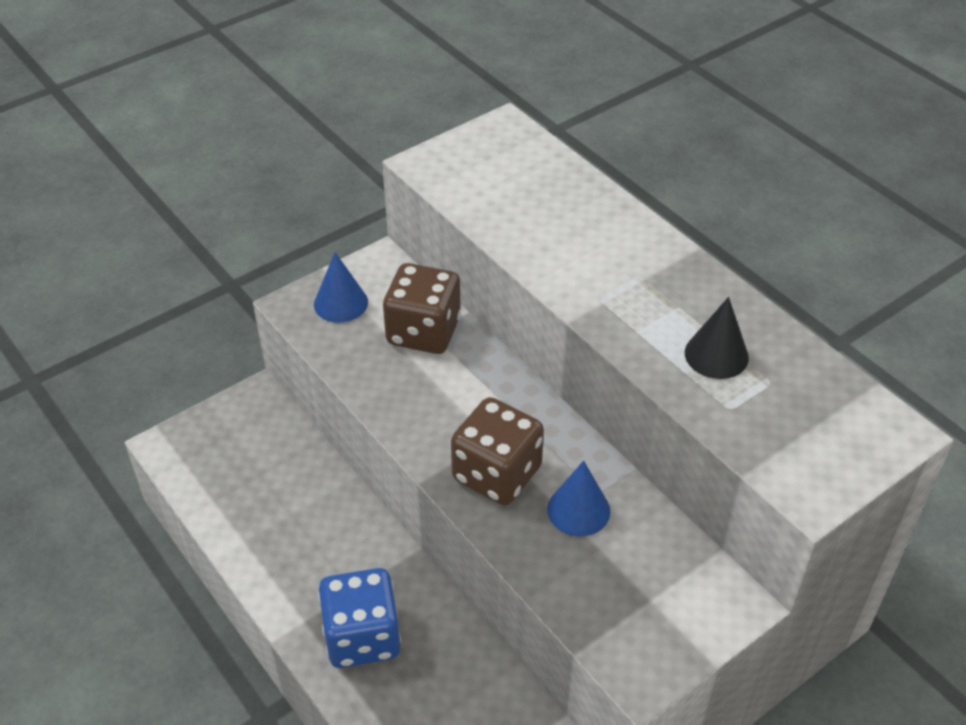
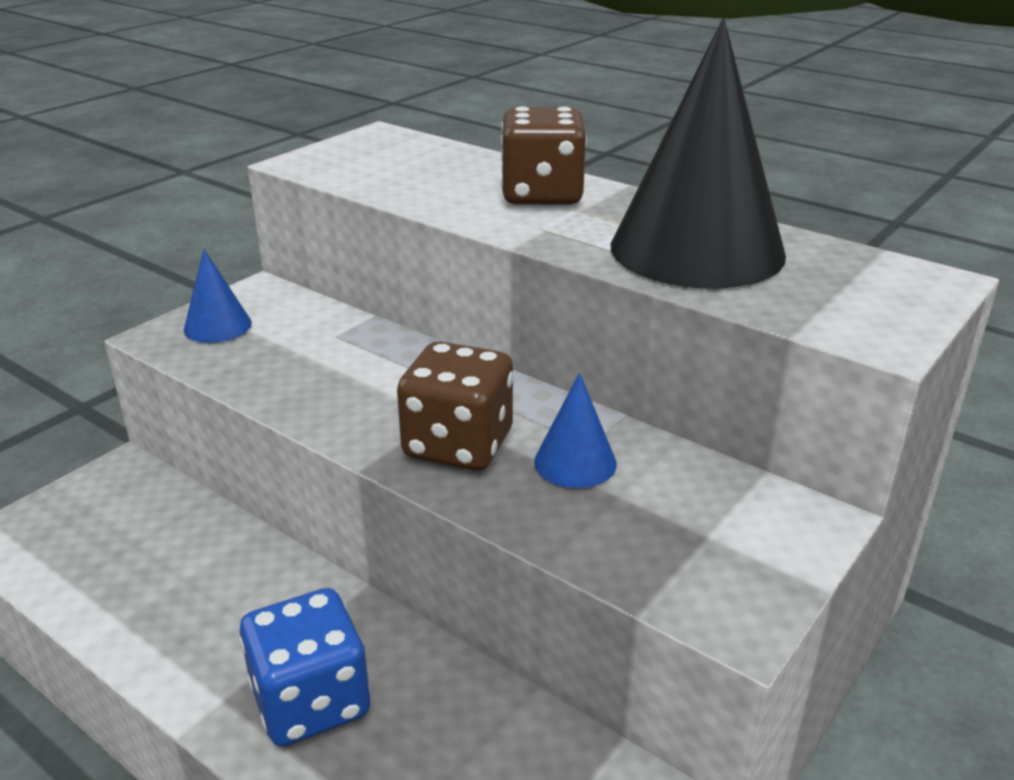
camera: 15 degrees left, 15 degrees down
brown dice [383,263,461,354] -> brown dice moved to [501,106,587,204]
black cone [685,297,749,379] -> black cone [611,18,786,289], size x2.25

